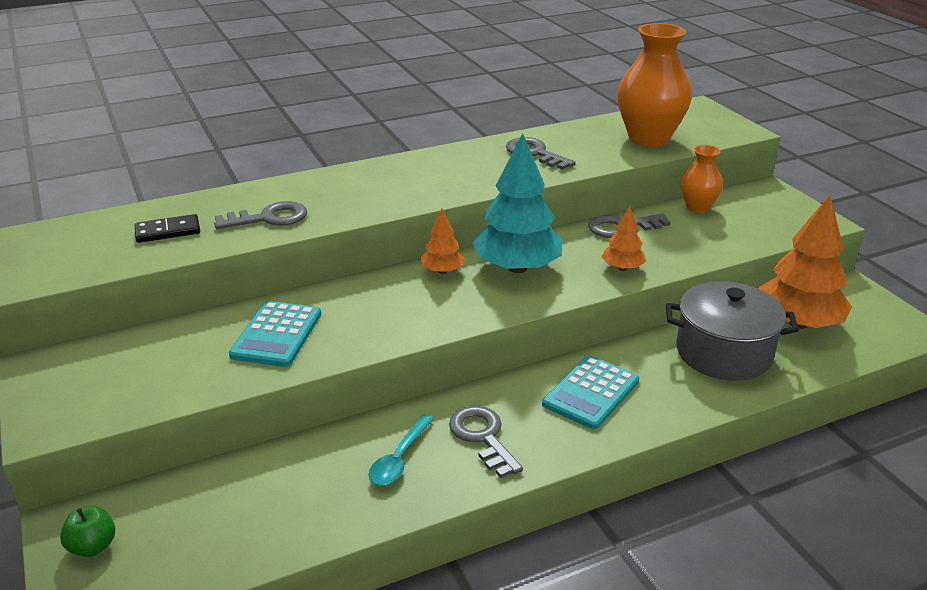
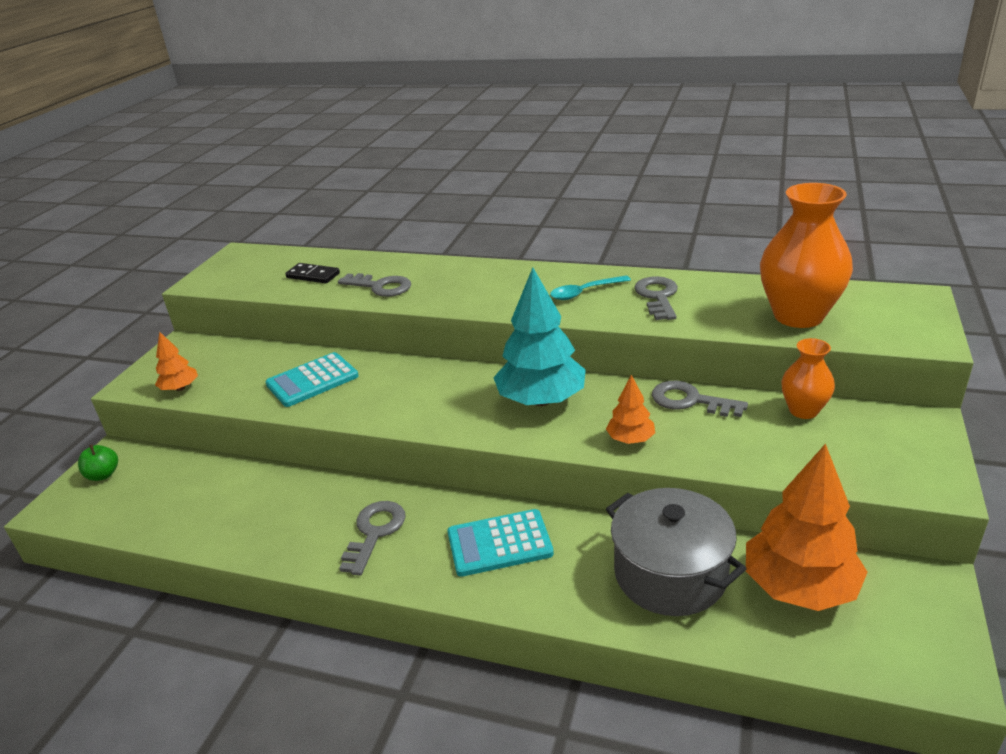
camera: 45 degrees right, 0 degrees up
turquoise spoon [369,414,434,486] -> turquoise spoon moved to [550,275,631,300]
orange tree [421,209,465,274] -> orange tree moved to [155,331,198,391]

